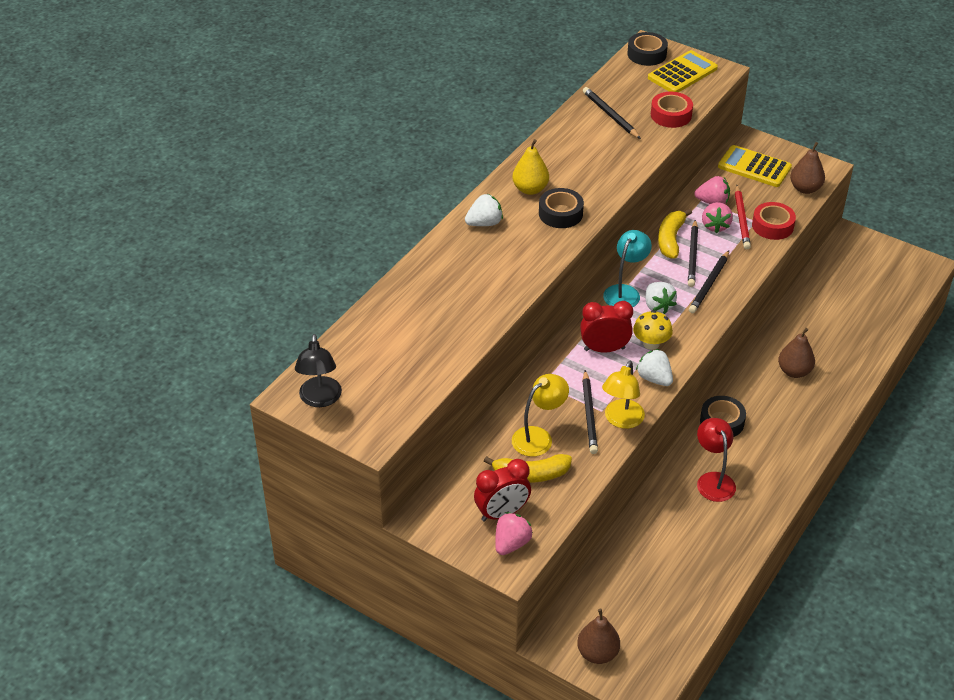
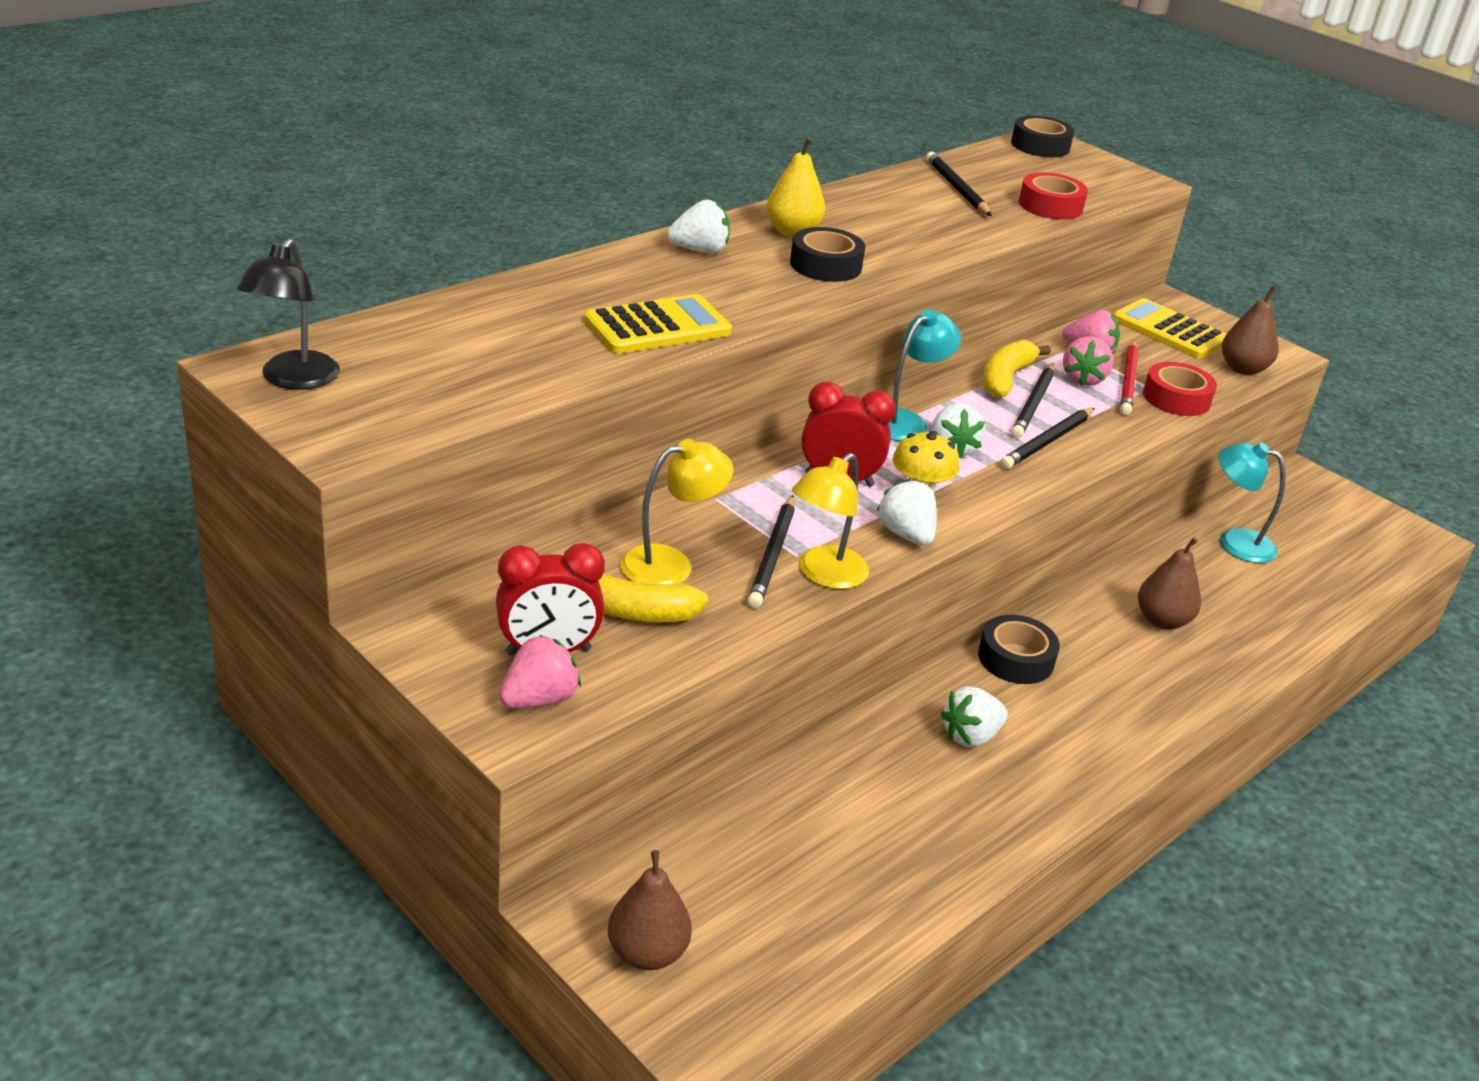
camera: 10 degrees right, 10 degrees down
yellow calculator [648,50,718,92] -> yellow calculator moved to [584,294,732,354]
red lamp [697,418,736,502] -> white strawberry [941,686,1008,747]
none -> turquoise lamp [1218,442,1286,563]

